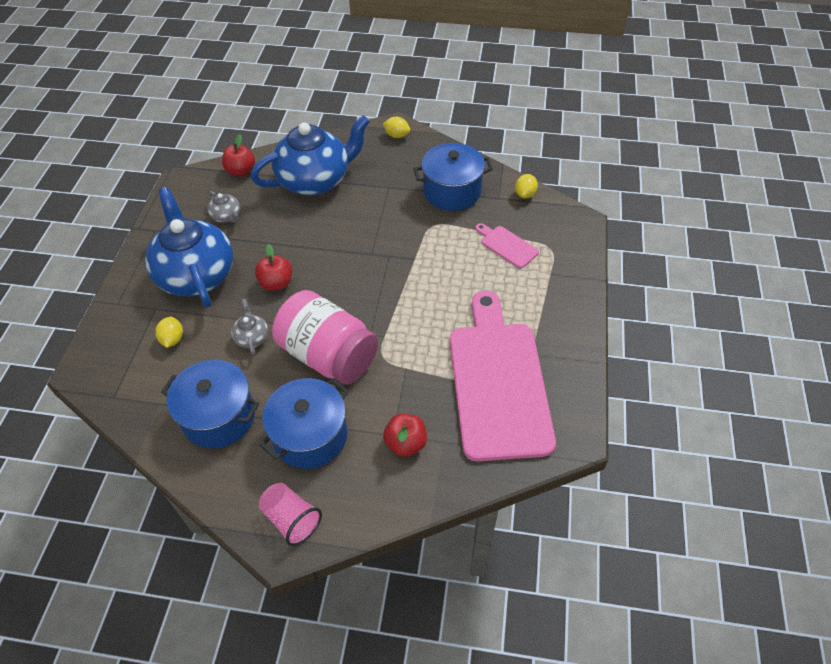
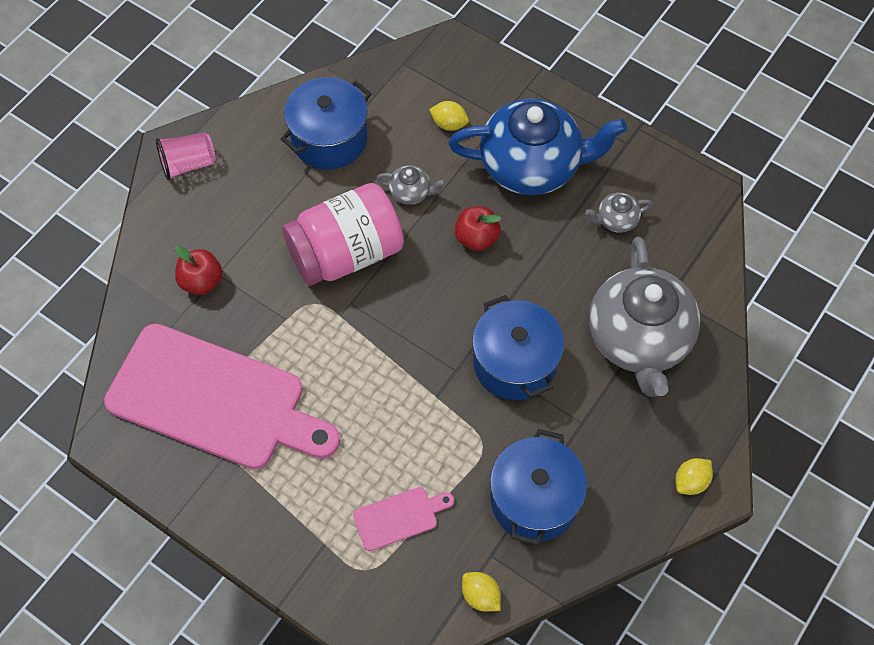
camera: 115 degrees right, 10 degrees up
red apple [222,134,255,176] -> none
blue teapot [251,115,370,196] -> grey teapot [589,237,700,397]
blue pot [259,378,348,469] -> blue pot moved to [472,295,564,400]

